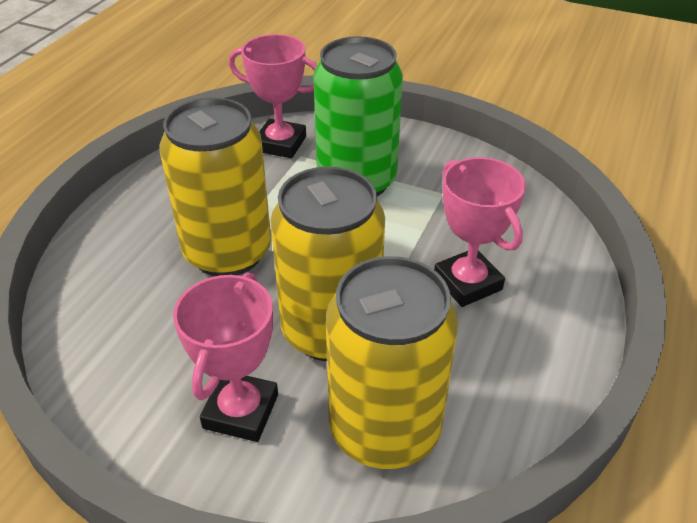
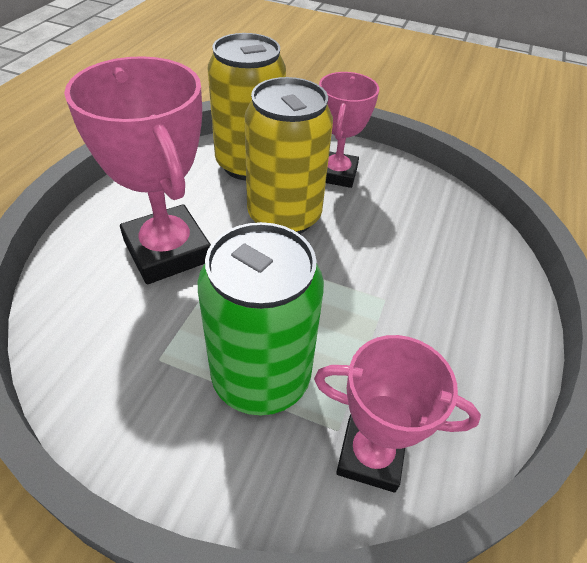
camera: 175 degrees right, 5 degrees up
yellow can [159,97,271,276] -> none
pink trophy [434,157,526,307] -> pink trophy [64,56,211,284], size x1.56

